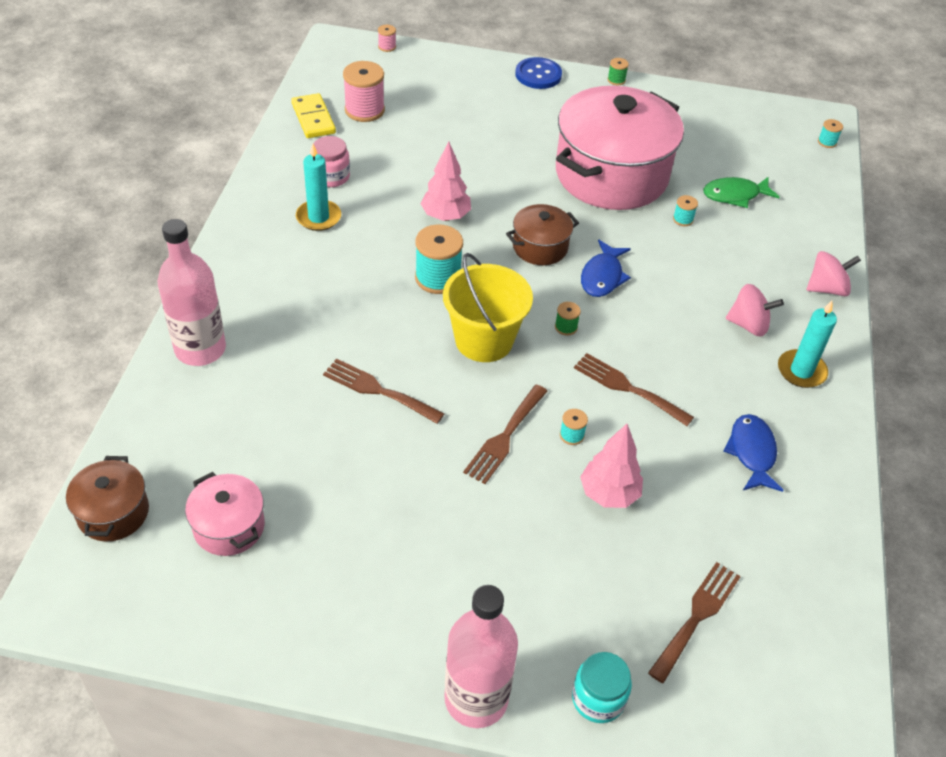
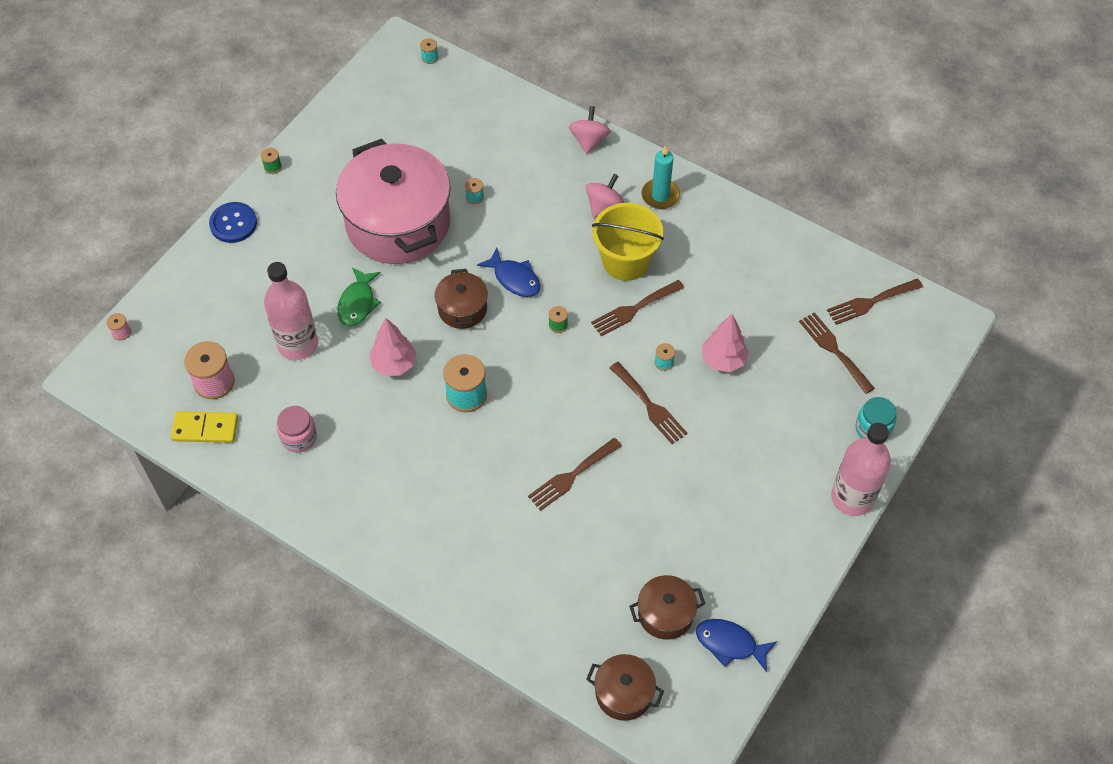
camera: 65 degrees left, 10 degrees up
pink bottle [158,219,226,366] -> pink bottle moved to [264,262,318,360]
pink pot [185,472,265,556] -> brown pot [629,575,705,640]
turquoise candle [296,144,341,231] -> none
yellow bucket [443,253,533,362] -> yellow bucket moved to [592,203,664,281]
green fish [703,177,780,208] -> green fish moved to [337,267,381,327]
blue fish [724,414,784,492] -> blue fish moved to [696,619,777,672]
none -> brown fork [827,278,923,325]

